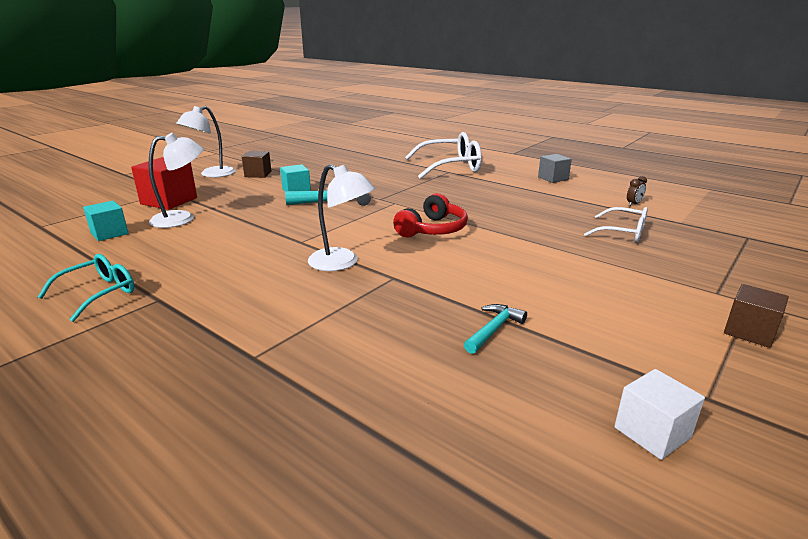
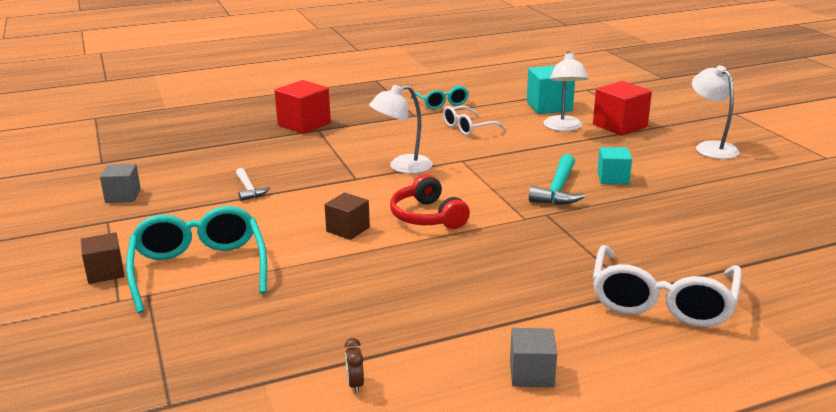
camera: 120 degrees right, 0 degrees up
turquoise cube [83,201,129,241] -> turquoise cube [527,66,575,114], size x1.58
brown cube [242,151,271,178] -> brown cube moved to [325,193,370,240]
turquoise hammer [464,304,527,354] -> white hammer [236,168,270,201]
white glasses [584,207,648,242] -> white glasses moved to [443,106,506,136]
white cube [614,369,705,460] -> grey cube [100,164,141,203]
none -> turquoise glasses [126,206,267,313]
none -> red cube [274,80,331,134]

